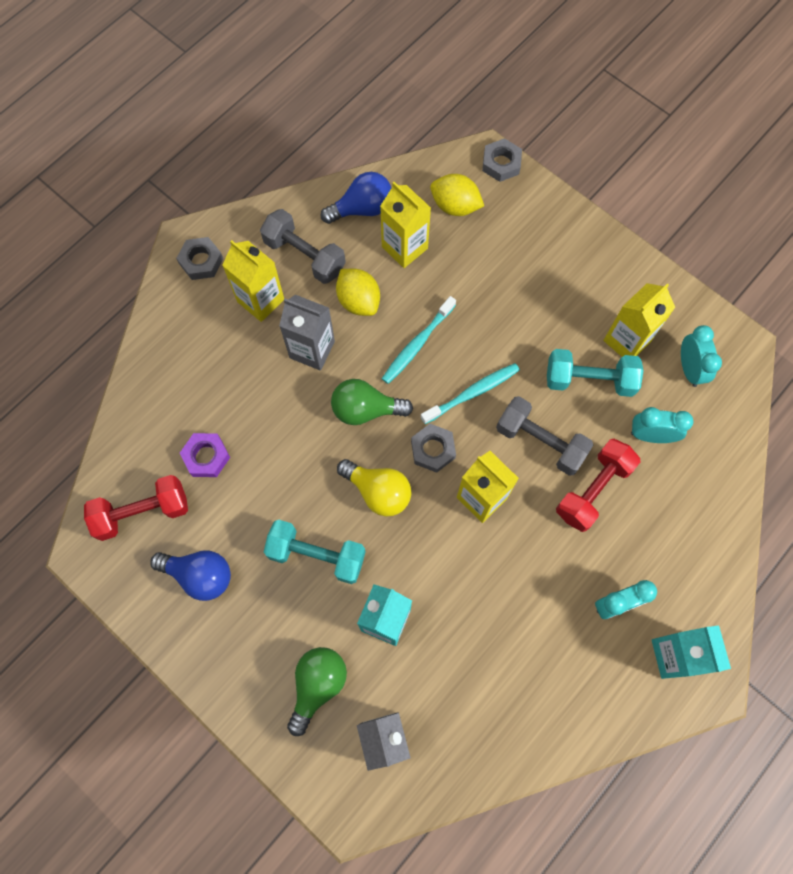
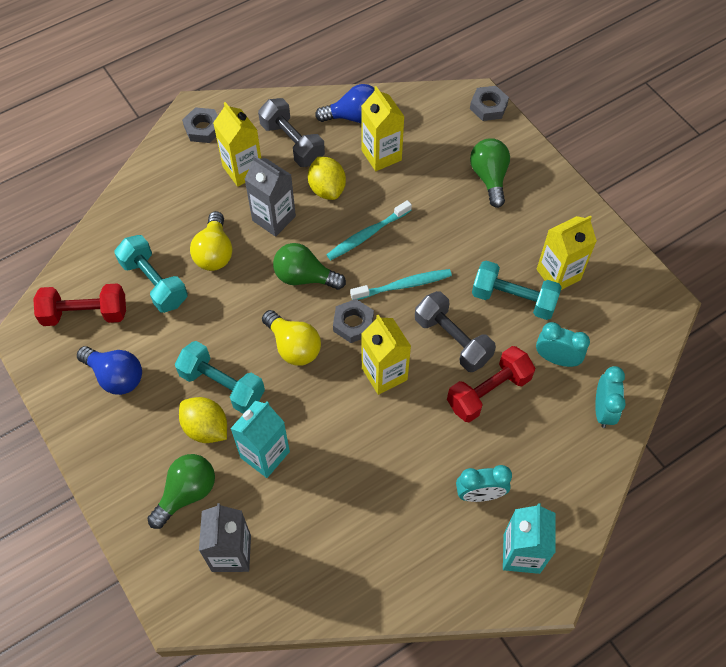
camera: 15 degrees right, 10 degrees down
purple nut [180,433,230,477] -> turquoise dumbbell [114,235,188,313]
yellow lemon [430,174,484,216] -> yellow lemon moved to [179,397,227,443]
turquoise clock [681,325,722,387] -> turquoise clock moved to [595,366,626,428]
none -> yellow light bulb [190,211,232,271]
none -> green light bulb [470,138,510,208]

